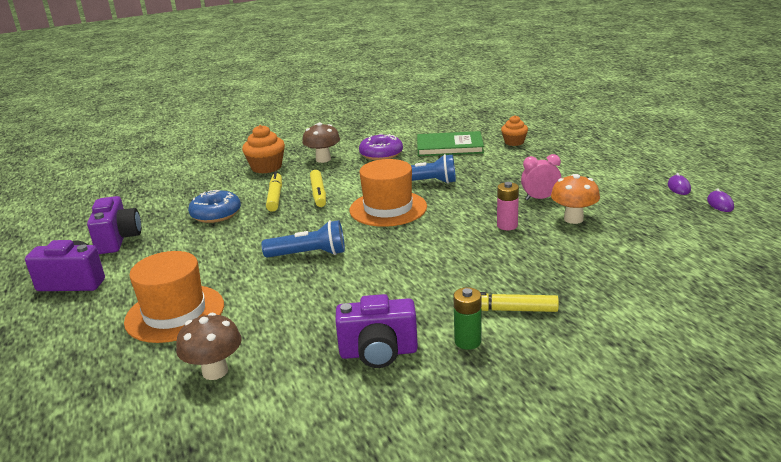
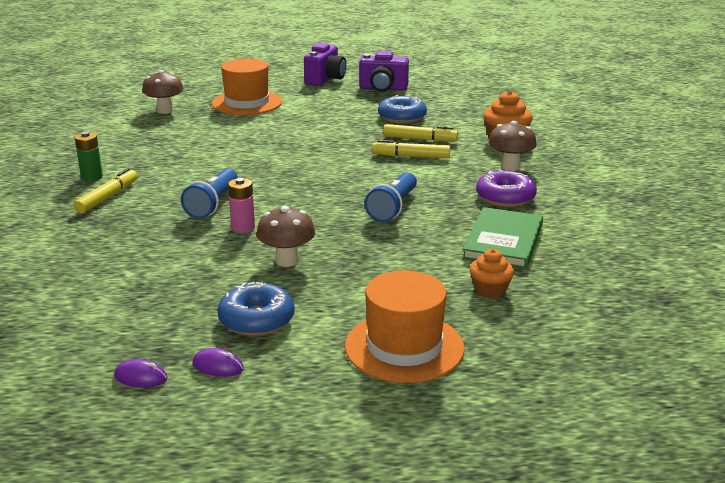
camera: 105 degrees right, 0 degrees up
blue flashlight [262,220,345,258] -> blue flashlight moved to [181,168,238,219]
purple camera [335,294,418,368] -> none
orange hat [350,159,427,227] -> orange hat moved to [345,271,465,383]
pink clock [521,154,561,200] -> brown mushroom [256,206,315,267]
orange mushroom [551,174,600,224] -> none
none -> blue donut [217,282,295,336]

